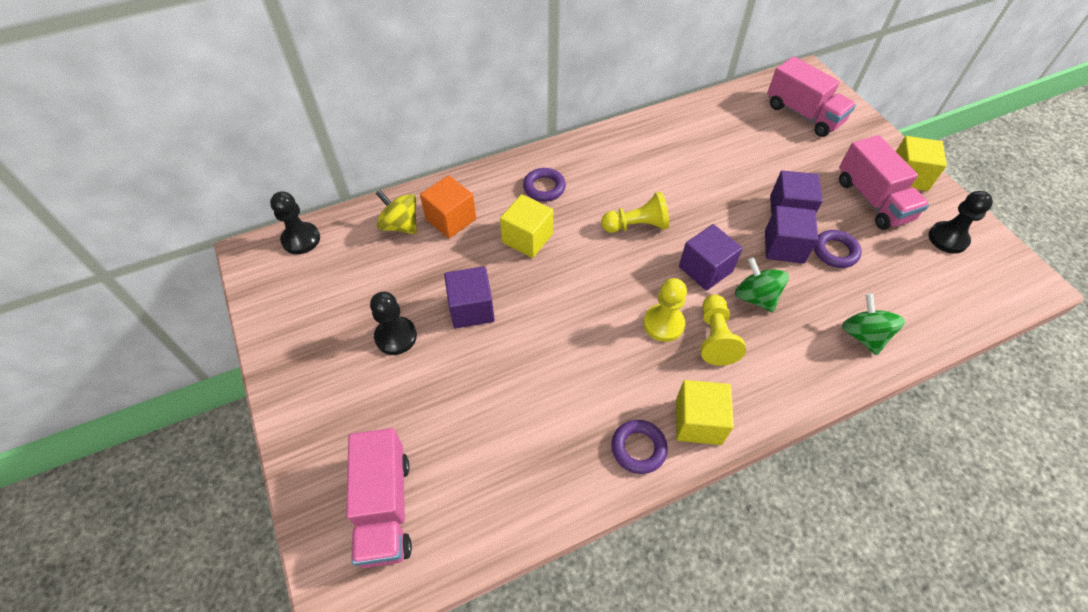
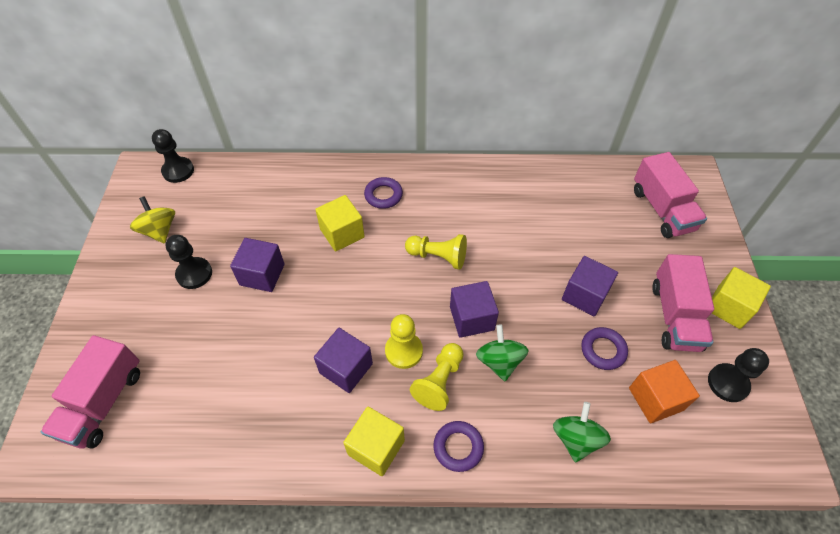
camera: 25 degrees right, 0 degrees up
yellow spinning top [376,190,417,234] -> yellow spinning top moved to [130,196,175,244]
orange cube [420,175,476,238] -> orange cube moved to [629,360,700,423]
purple ring [611,420,668,474] -> purple ring moved to [433,421,484,472]
purple cube [765,206,818,264] -> purple cube moved to [314,328,373,393]

